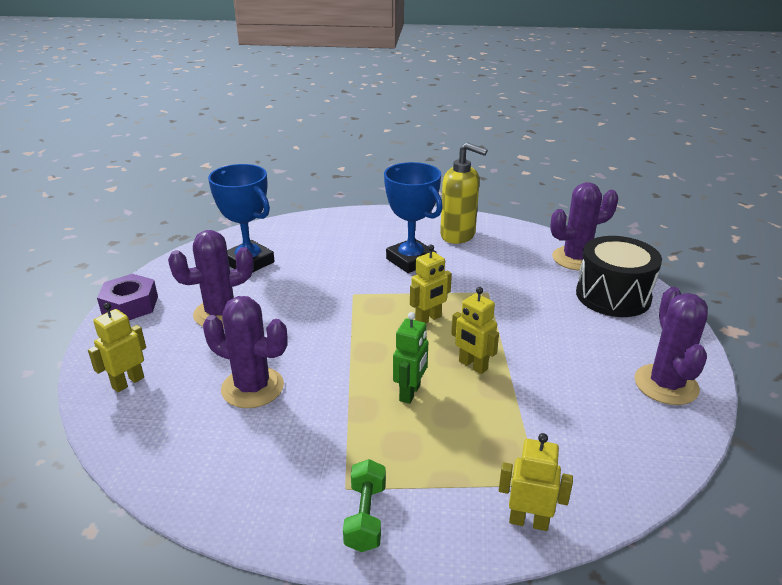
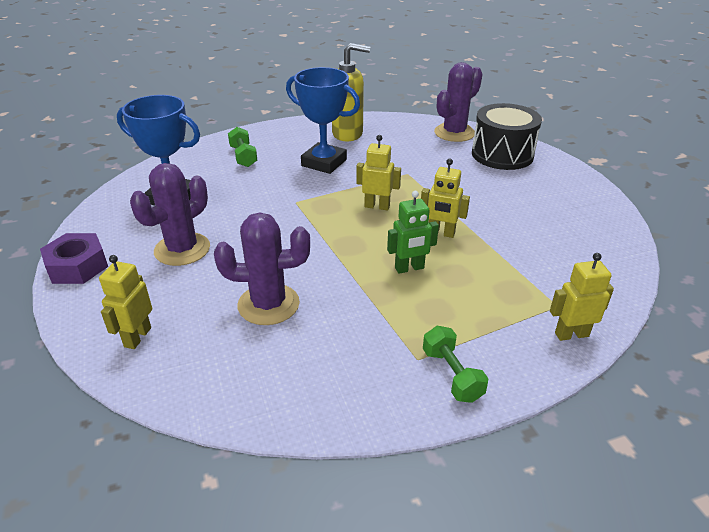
camera: 25 degrees left, 5 degrees up
green robot [393,312,428,404] -> green robot turned 75 degrees clockwise [387,191,439,274]
yellow robot [410,245,452,323] -> yellow robot turned 105 degrees counterclockwise [356,135,401,210]
purple cactus [634,287,708,405] -> none
none -> green dumbbell [228,127,257,167]

